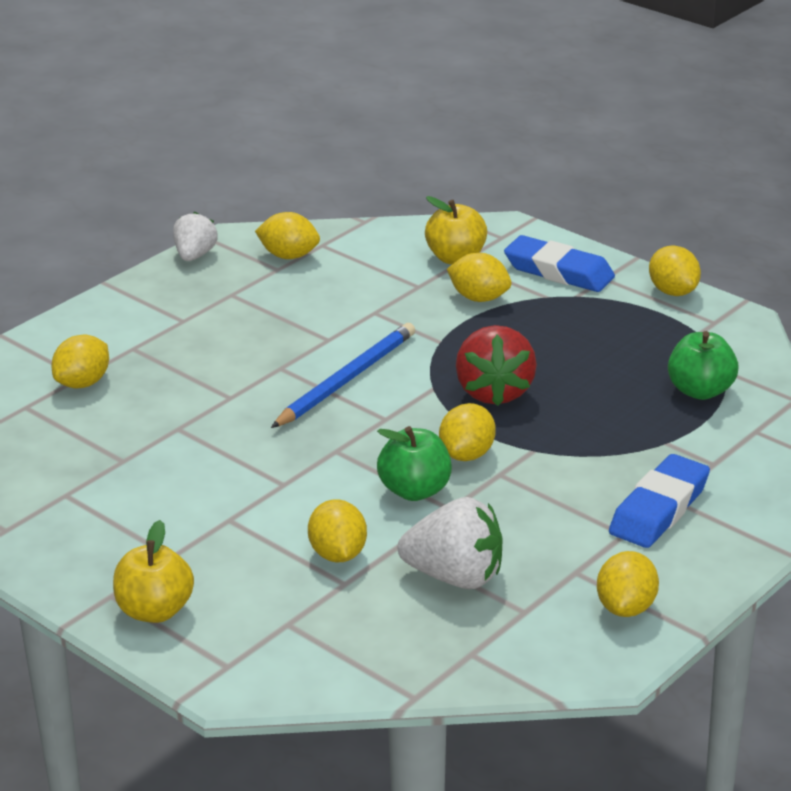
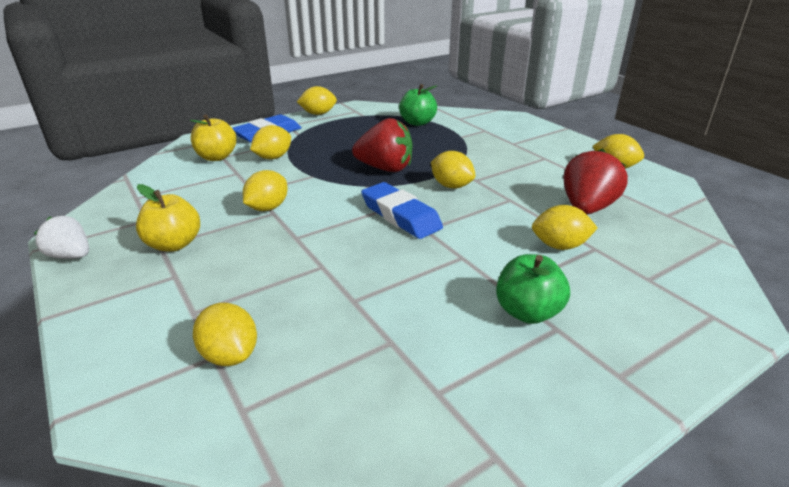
camera: 75 degrees left, 0 degrees up
yellow apple [113,520,194,623] -> yellow apple moved to [136,184,200,252]
yellow lemon [255,212,320,259] -> yellow lemon moved to [243,170,288,211]
blue pencil [271,323,415,428] -> none
green apple [377,426,452,501] -> green apple moved to [496,254,570,324]
white strawberry [398,497,503,589] -> red strawberry [564,149,628,214]
blue eraser [609,454,710,548] -> blue eraser moved to [361,182,443,239]

